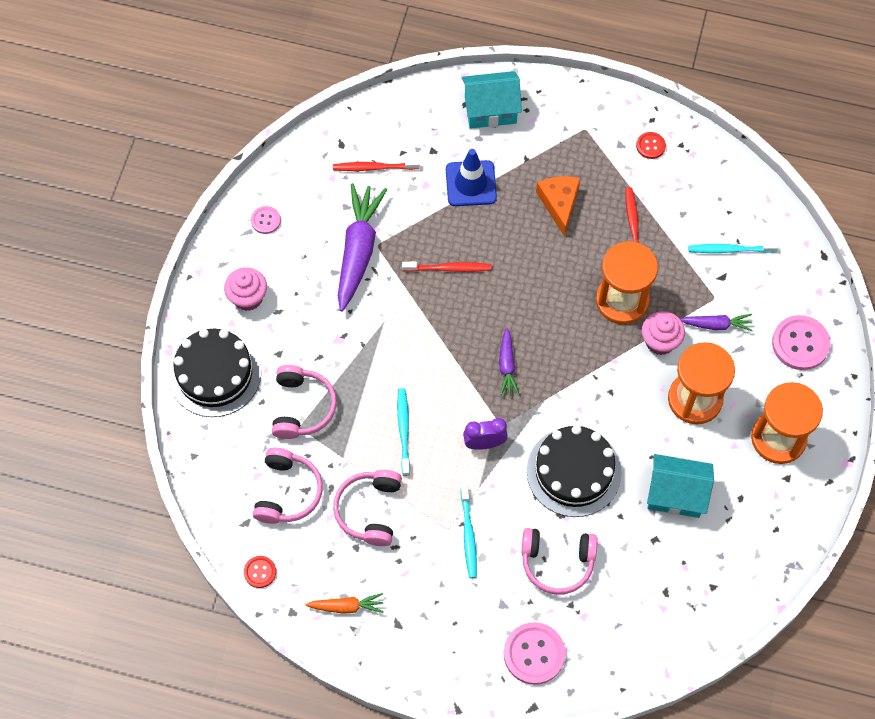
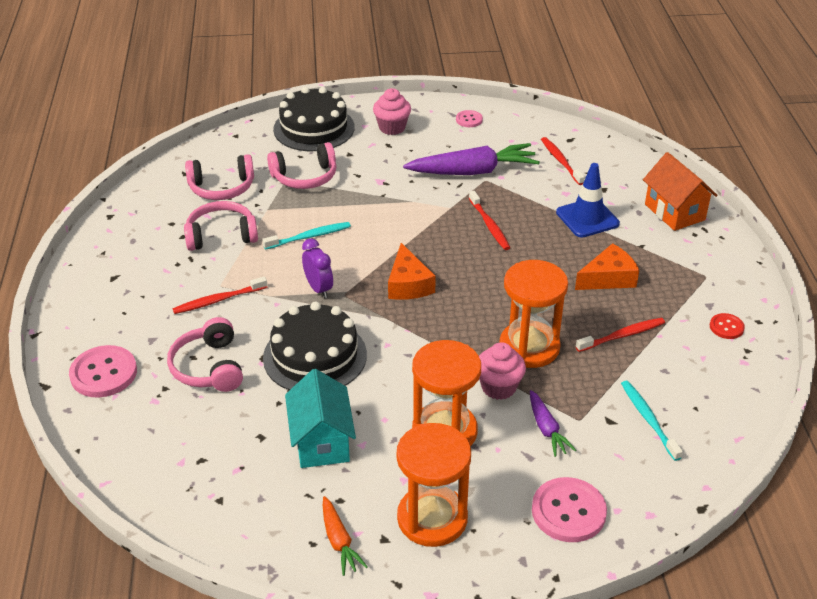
camera: 70 degrees right, 25 degrees down
red button [244,556,276,588] -> none
orange carrot [305,593,384,614] -> orange carrot moved to [323,496,368,576]
turquoise toothbrush [461,484,477,578] -> red toothbrush [173,276,267,314]
turquoise house [462,71,522,129] -> orange house [643,152,717,231]
purple carrot [499,328,520,396] -> orange cheese [388,243,436,300]

